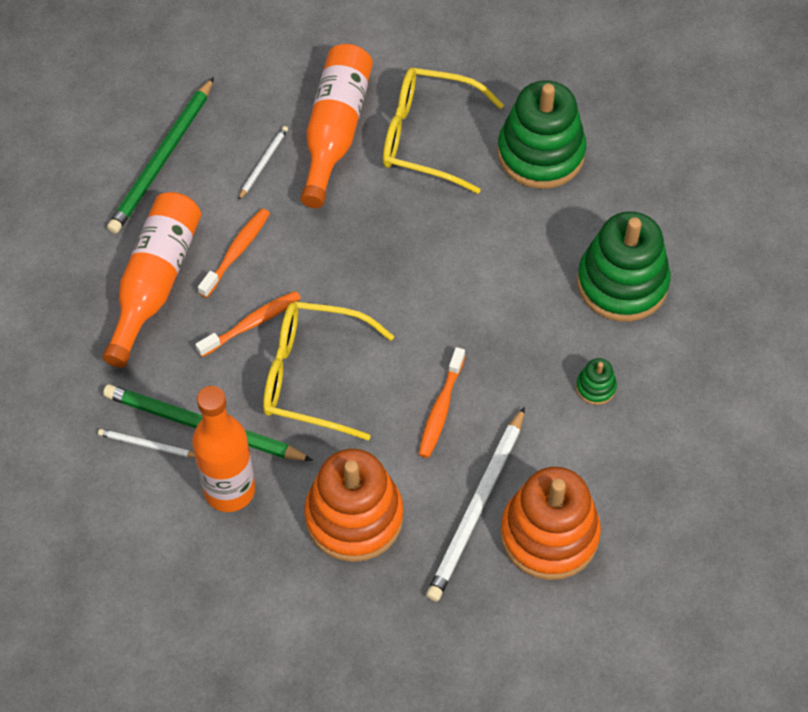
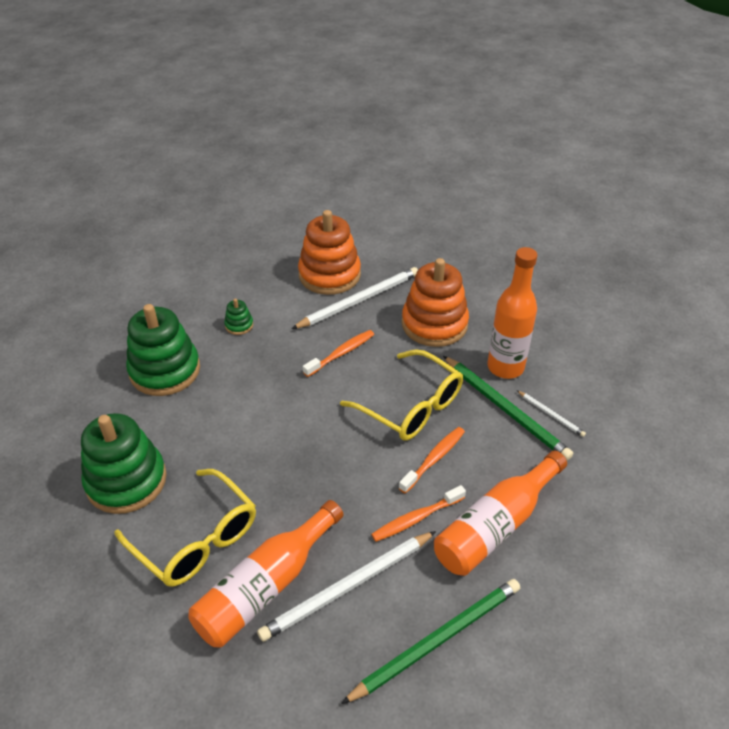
camera: 150 degrees left, 15 degrees down
orange toothbrush [195,291,301,357] -> orange toothbrush turned 135 degrees clockwise [399,427,465,493]
white pencil [238,126,288,200] -> white pencil [257,531,436,642], size x2.11

